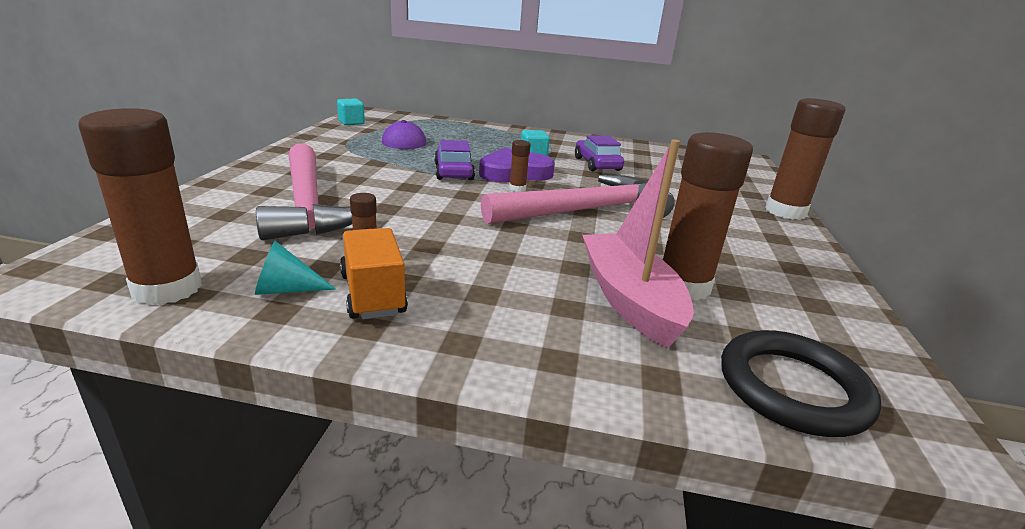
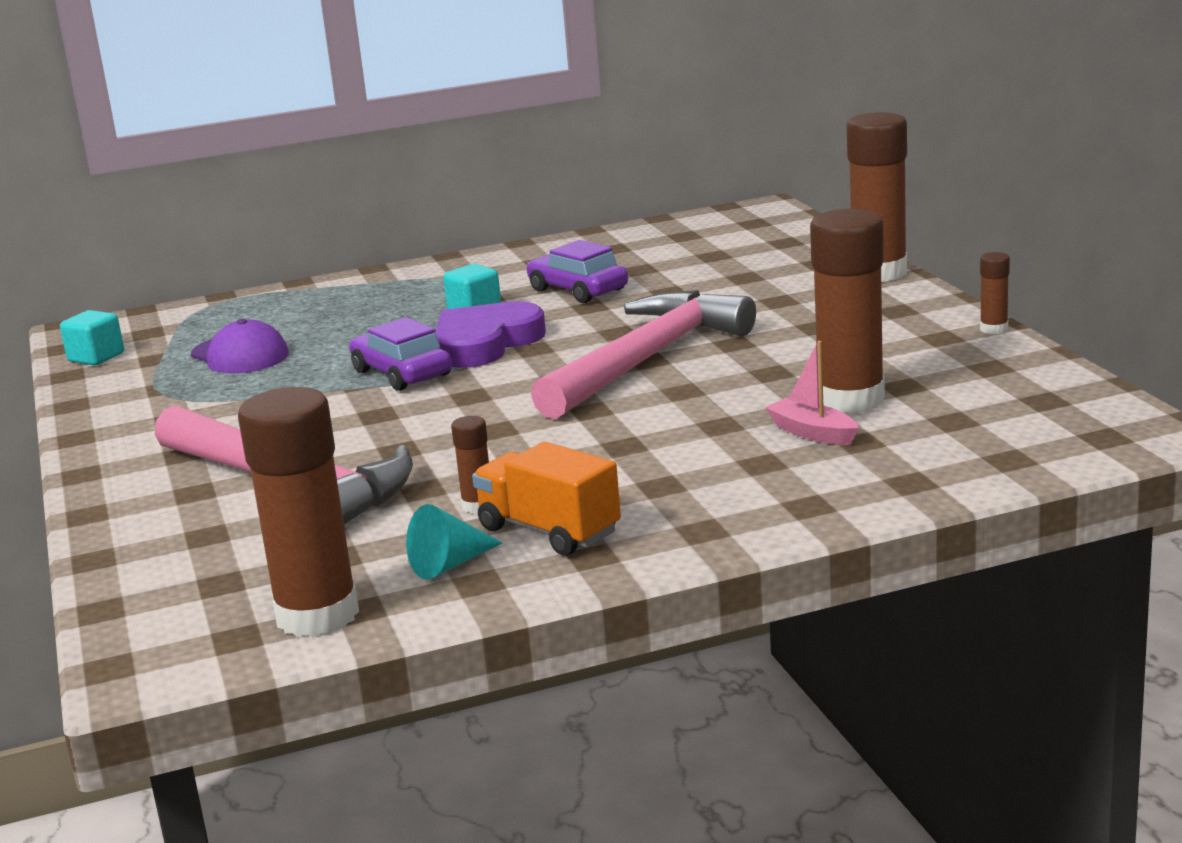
camera: 25 degrees left, 5 degrees down
brown glue stick [509,140,530,192] -> brown glue stick moved to [980,252,1010,334]
pink boat [582,139,694,348] -> pink boat [765,341,859,445], size x0.48
black ring [721,330,881,437] -> none

